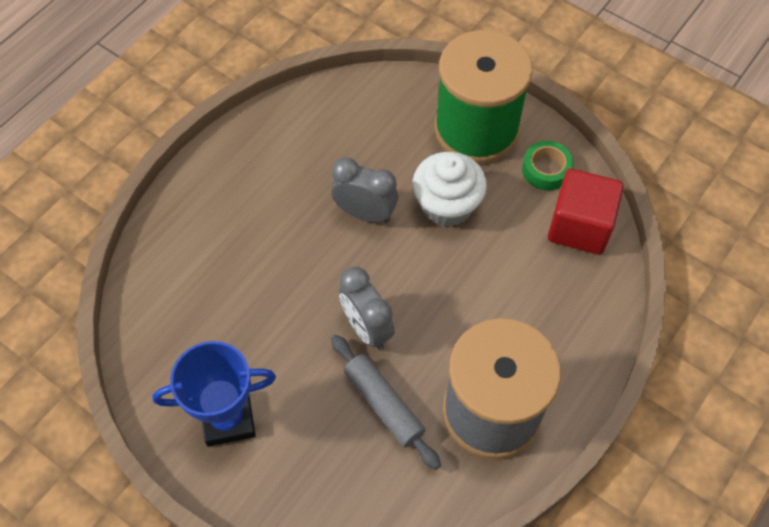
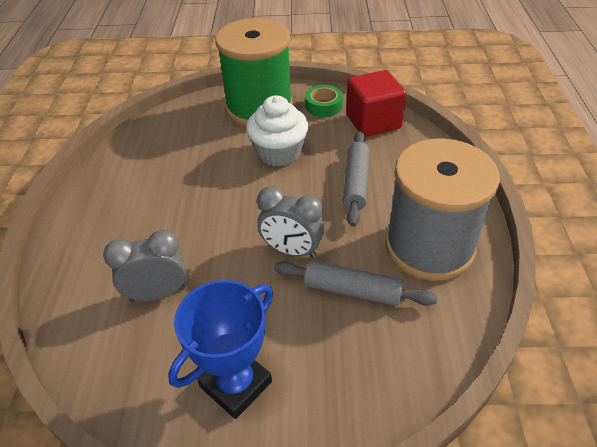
camera: 35 degrees left, 15 degrees down
grey clock [331,157,398,223] -> grey clock moved to [103,230,186,301]
none -> grey rolling pin [343,131,370,227]

